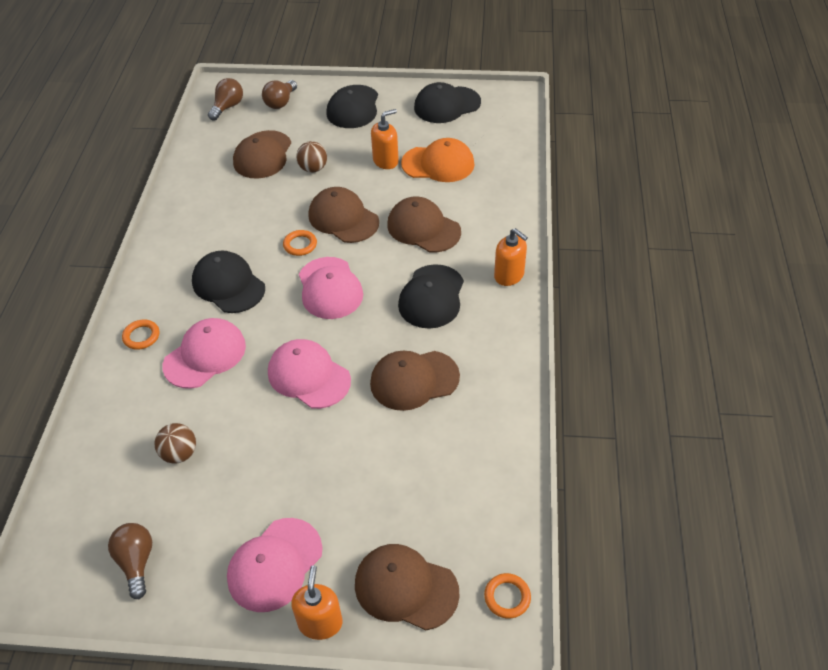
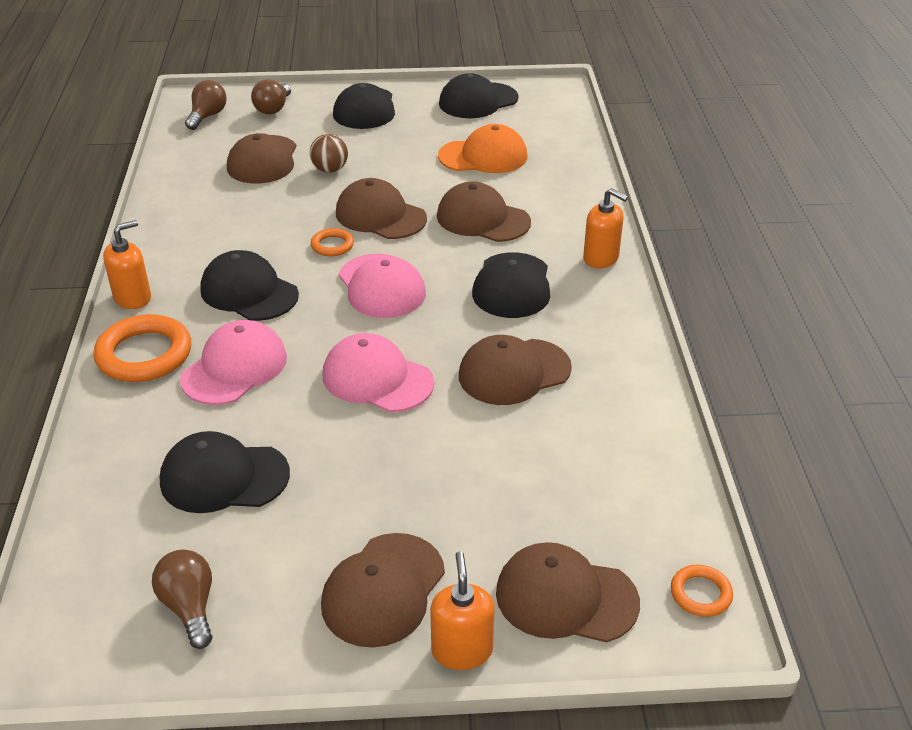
camera: 10 degrees left, 10 degrees down
orange ring [122,319,159,350] -> orange ring [93,314,191,382], size x1.95
brown ball [155,423,196,464] -> black cap [160,431,290,513]
pink cap [227,518,323,612] -> brown cap [321,533,445,648]
orange soap dispenser [371,109,399,169] -> orange soap dispenser moved to [103,220,151,309]

